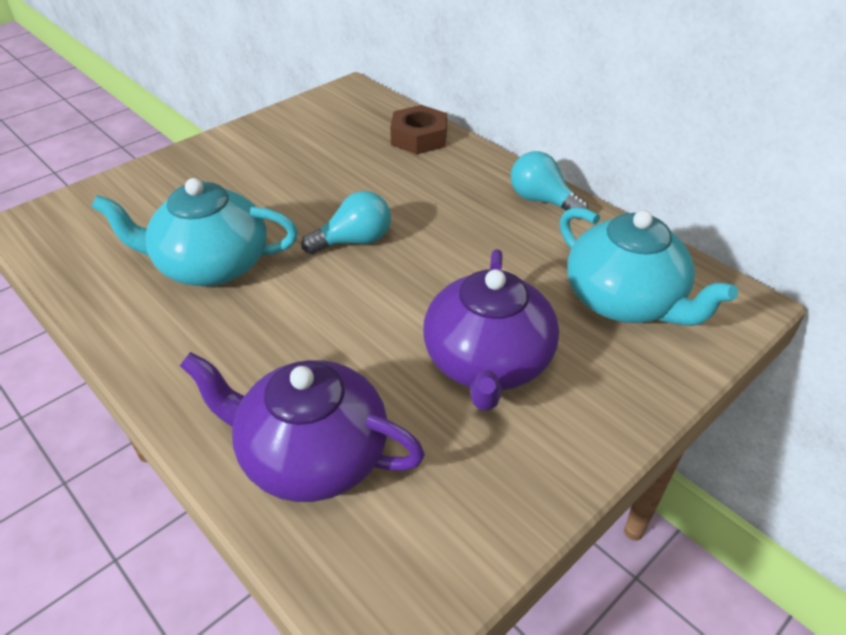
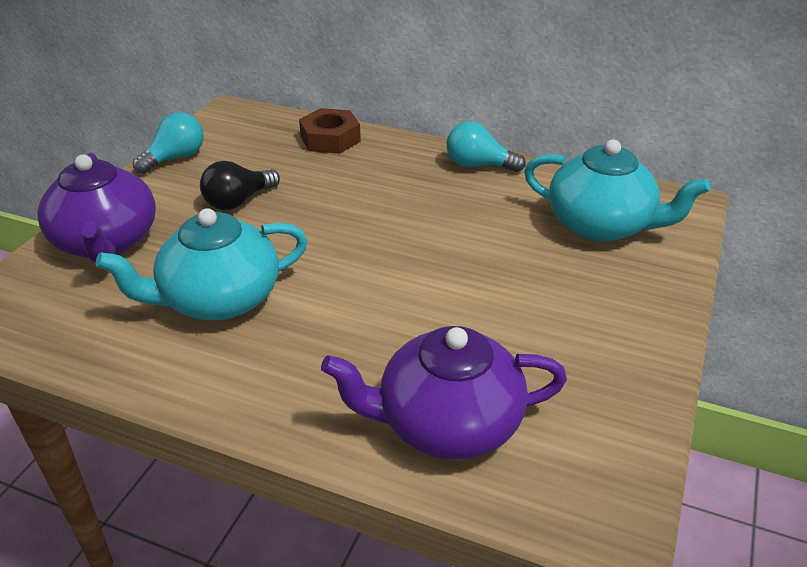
camera: 25 degrees left, 5 degrees down
turquoise light bulb [301,191,391,254] -> turquoise light bulb moved to [133,112,204,174]
purple teapot [423,249,559,411] -> purple teapot moved to [37,153,156,262]
none -> black light bulb [200,161,280,210]

